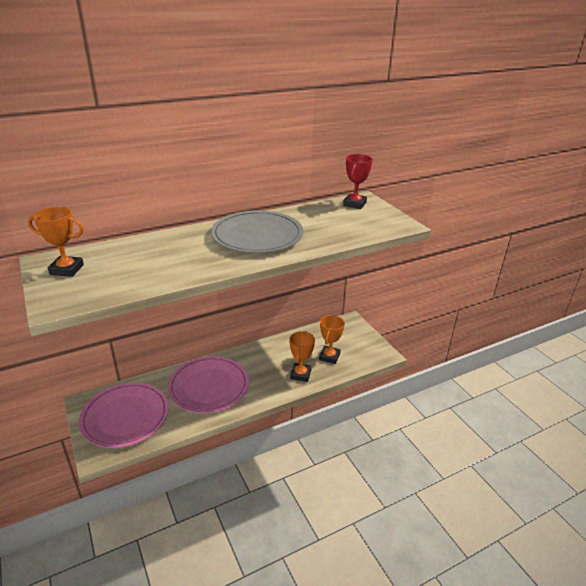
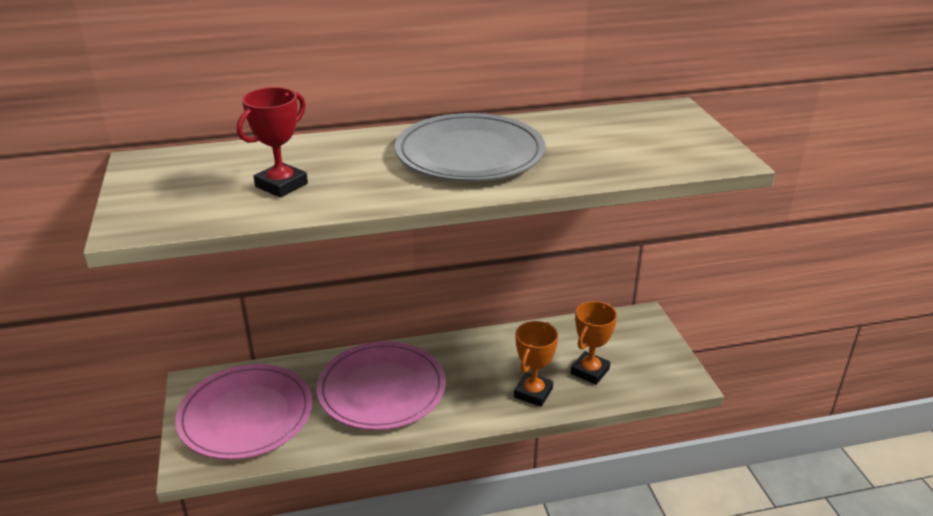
camera: 15 degrees right, 0 degrees up
orange trophy [28,207,84,277] -> none
red trophy [343,154,373,209] -> red trophy moved to [237,87,308,198]

